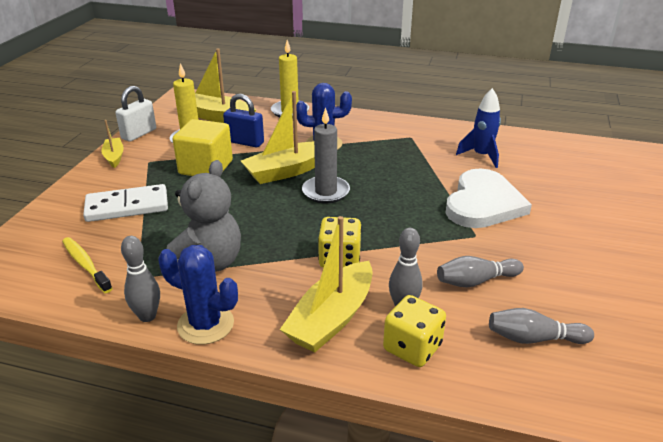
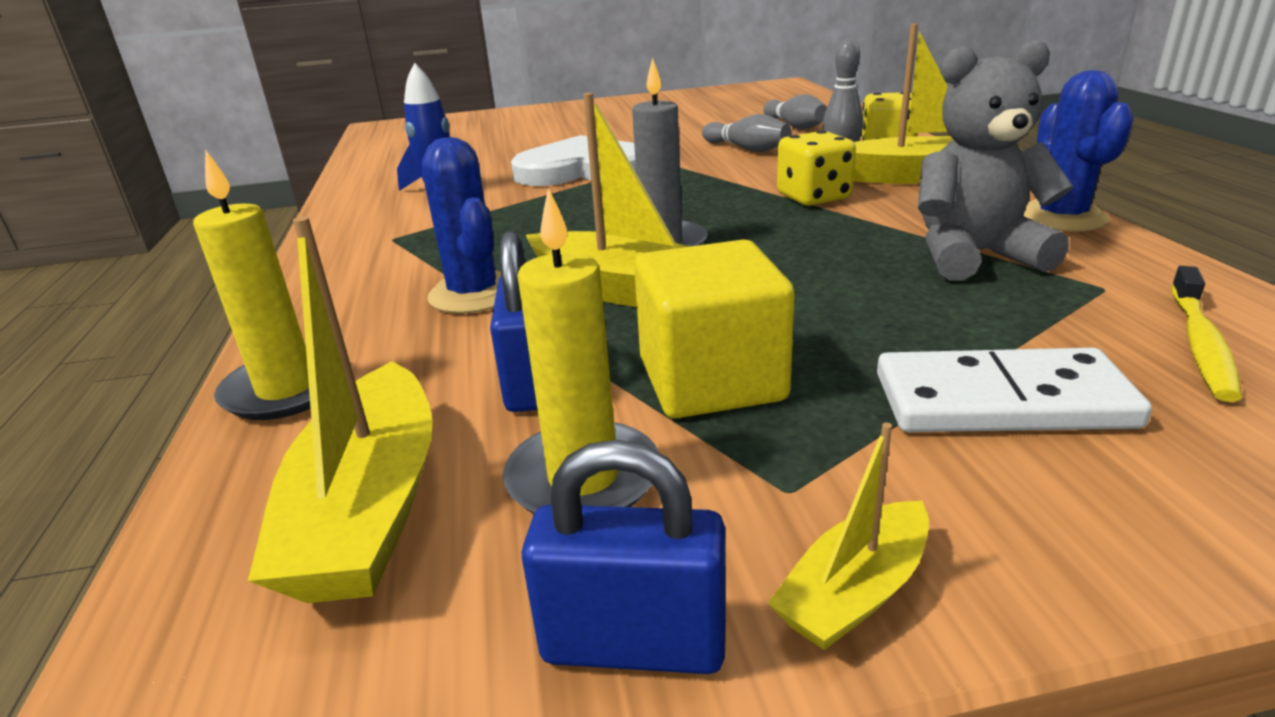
camera: 115 degrees left, 5 degrees down
white domino [83,184,168,222] -> white domino turned 45 degrees counterclockwise [877,348,1152,432]
white padlock [115,86,156,142] -> blue padlock [522,440,726,674]
grey bowling pin [121,236,160,322] -> none

